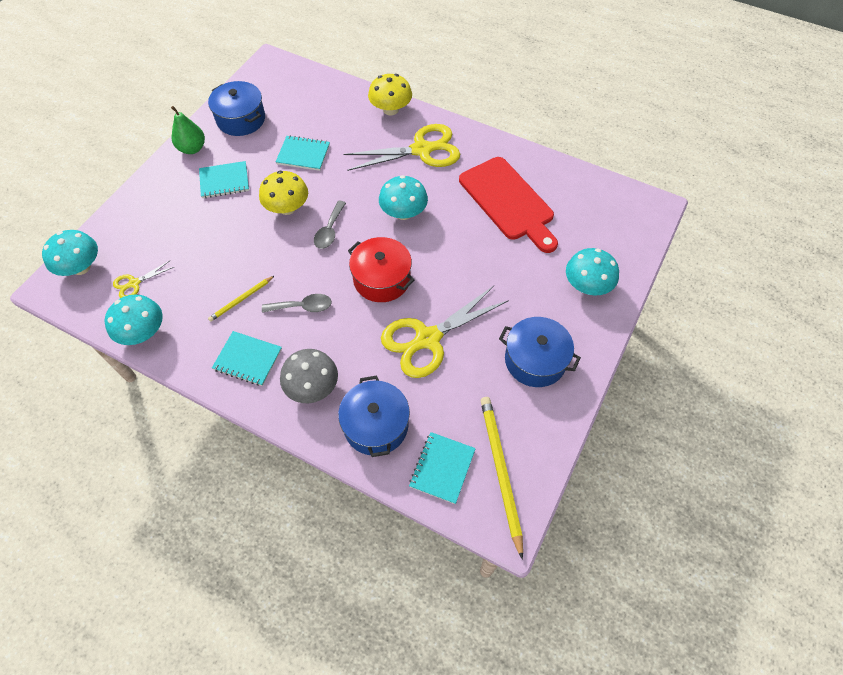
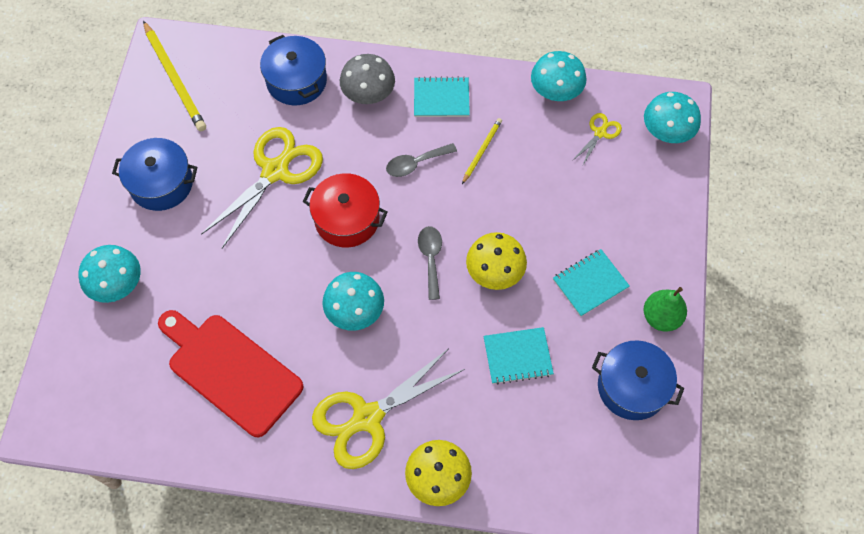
camera: 160 degrees right, 5 degrees up
turquoise notebook [409,432,476,504] -> none

